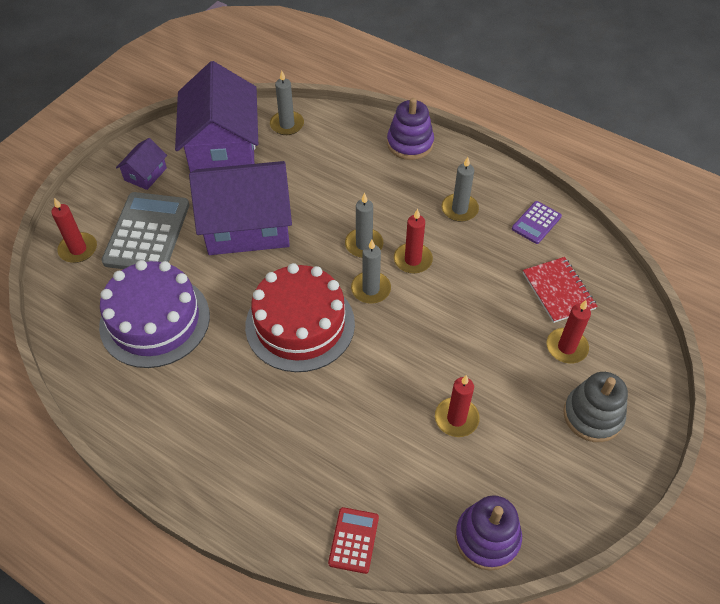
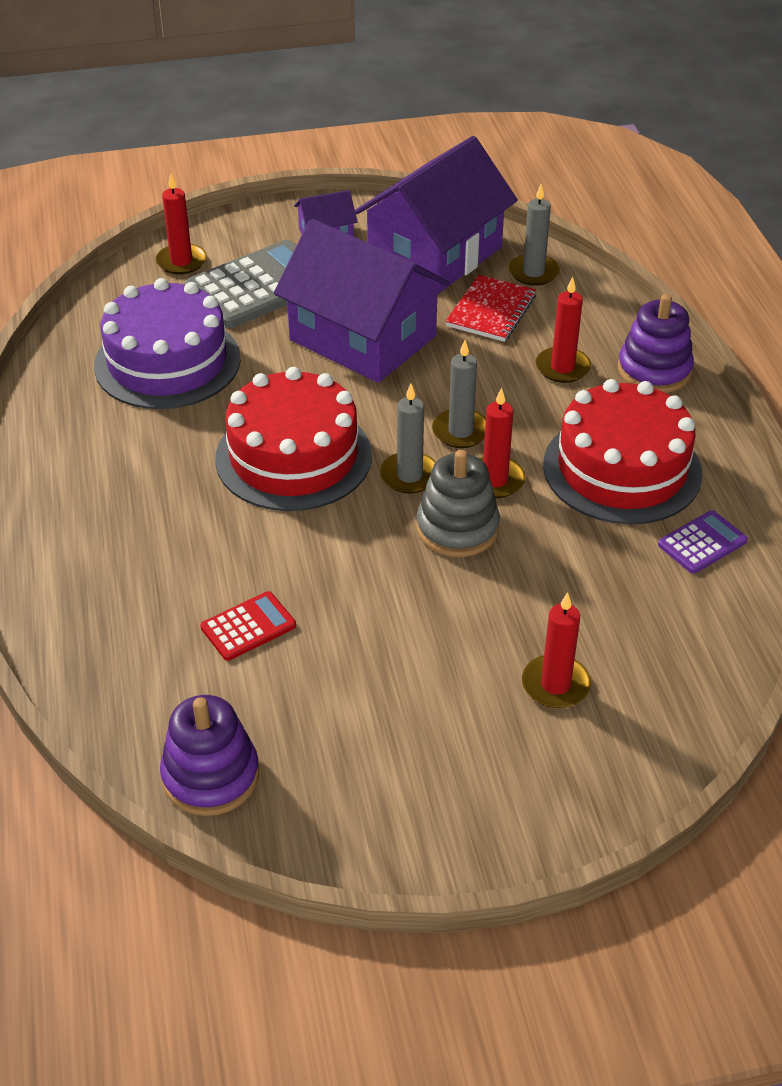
camera: 45 degrees right, 10 degrees down
red calculator [328,507,379,574] -> red calculator moved to [201,591,296,661]
red candle [435,375,480,437] -> red candle moved to [536,277,591,383]
grey candle [442,157,479,222] -> red cake [543,379,702,525]
purple calculator [512,201,562,244] -> purple calculator turned 150 degrees clockwise [658,510,748,574]
red notebook [523,257,598,323] -> red notebook moved to [446,275,536,342]
grey stacking toy [563,372,628,442] -> grey stacking toy moved to [417,450,500,557]

